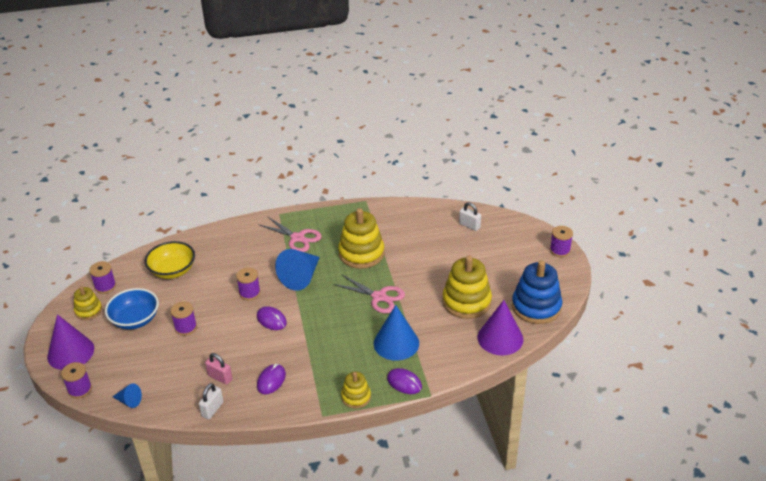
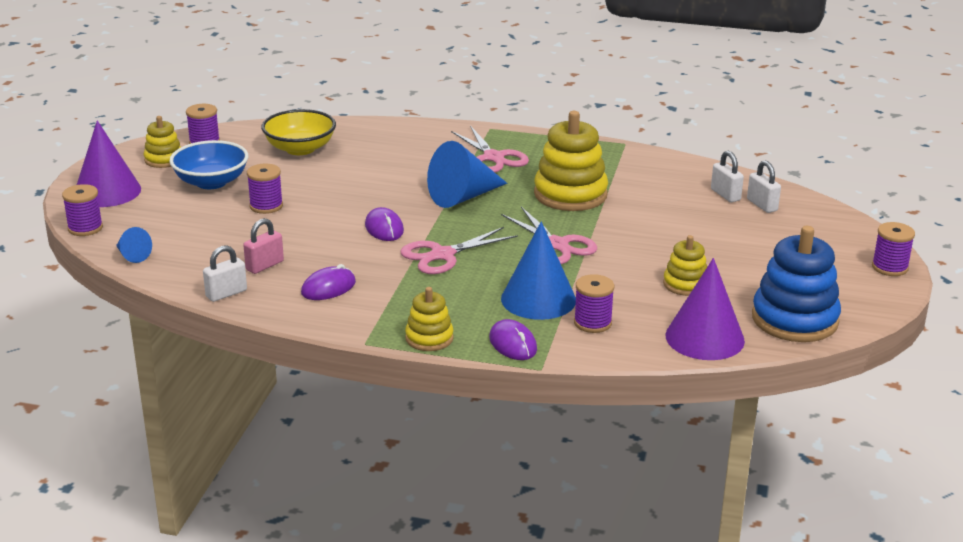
camera: 25 degrees right, 10 degrees down
pink padlock [205,353,232,385] -> pink padlock turned 75 degrees clockwise [243,218,284,274]
purple spool [236,268,260,300] -> purple spool moved to [574,274,614,333]
yellow stacking toy [442,255,492,319] -> yellow stacking toy [663,235,707,296], size x0.55
none -> pink scissors [400,227,518,274]
none -> white padlock [711,151,744,202]

